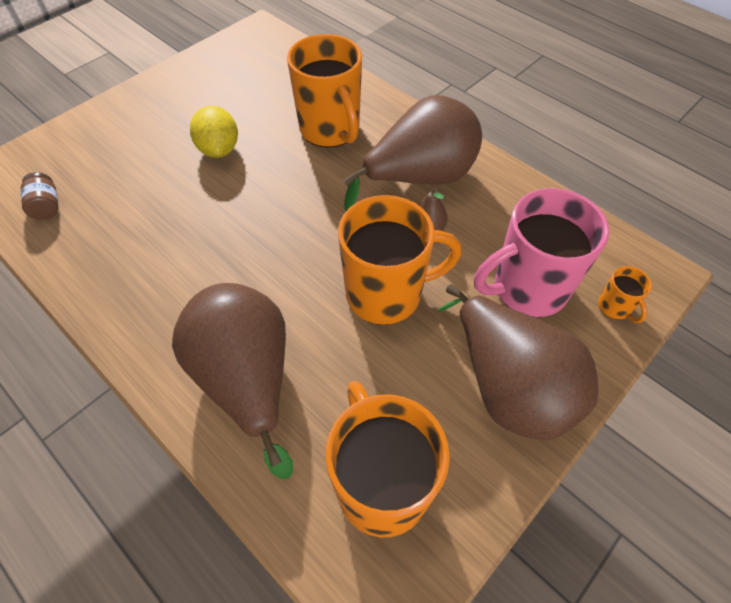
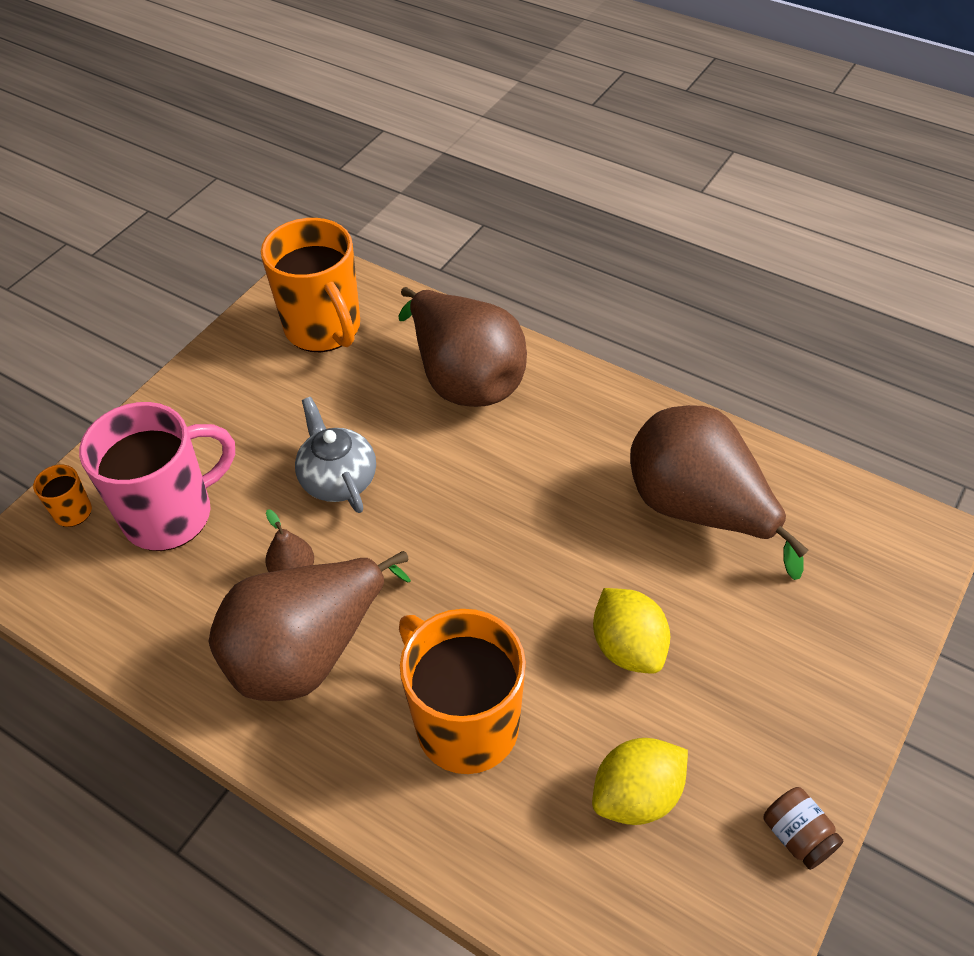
camera: 170 degrees right, 5 degrees down
brown jar [21,172,58,220] -> brown jar moved to [763,787,844,870]
orange mug [338,195,462,325] -> grey teapot [295,397,376,513]
brown pear [437,284,599,441] -> brown pear moved to [630,405,809,580]
none -> yellow lemon [592,738,688,825]

